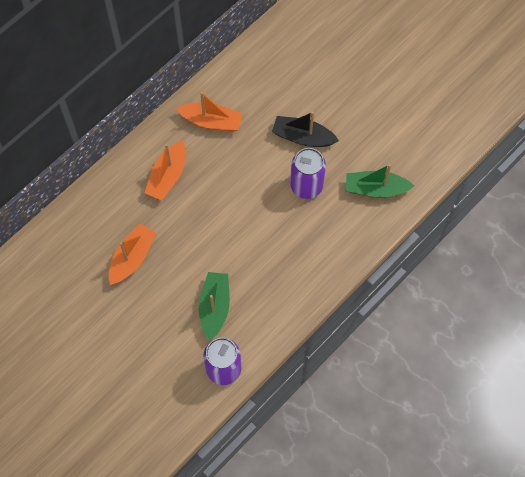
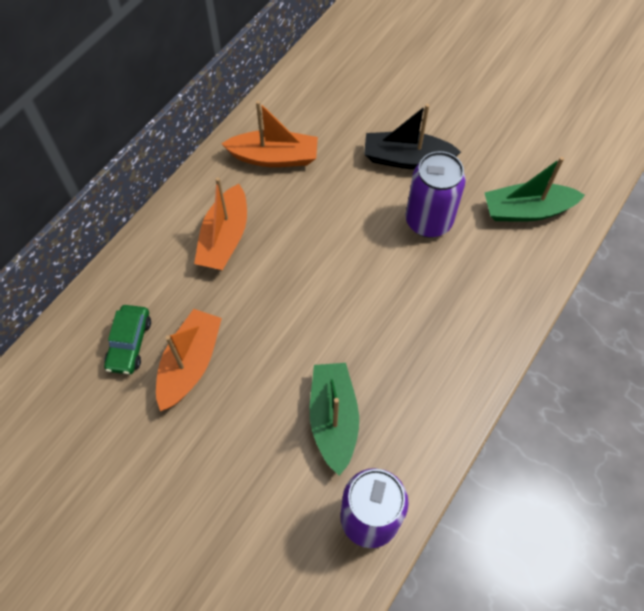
camera: 10 degrees left, 5 degrees down
none -> green car [104,305,151,374]

